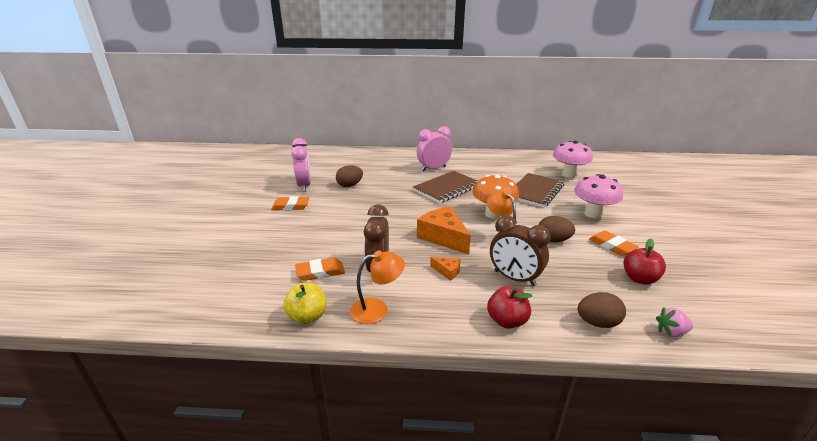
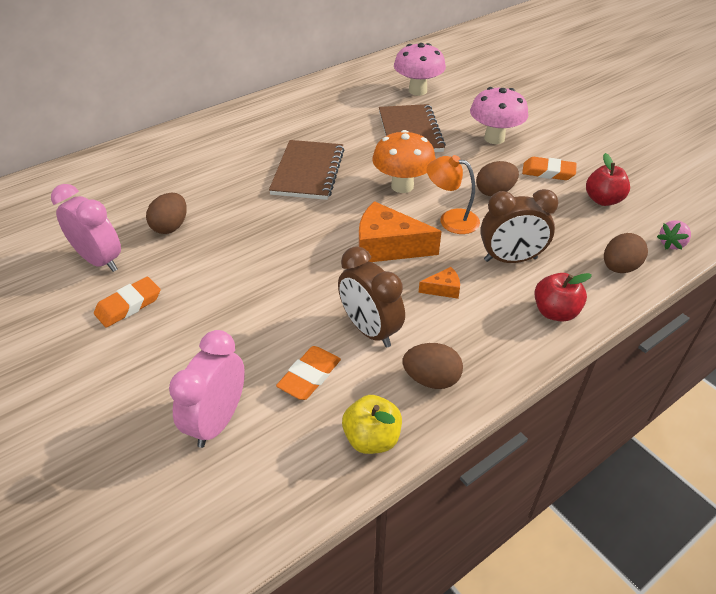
camera: 40 degrees left, 15 degrees up
orange lamp [350,250,405,324] -> brown egg [403,343,463,389]
pink clock [417,126,452,172] -> pink clock moved to [169,330,245,448]

